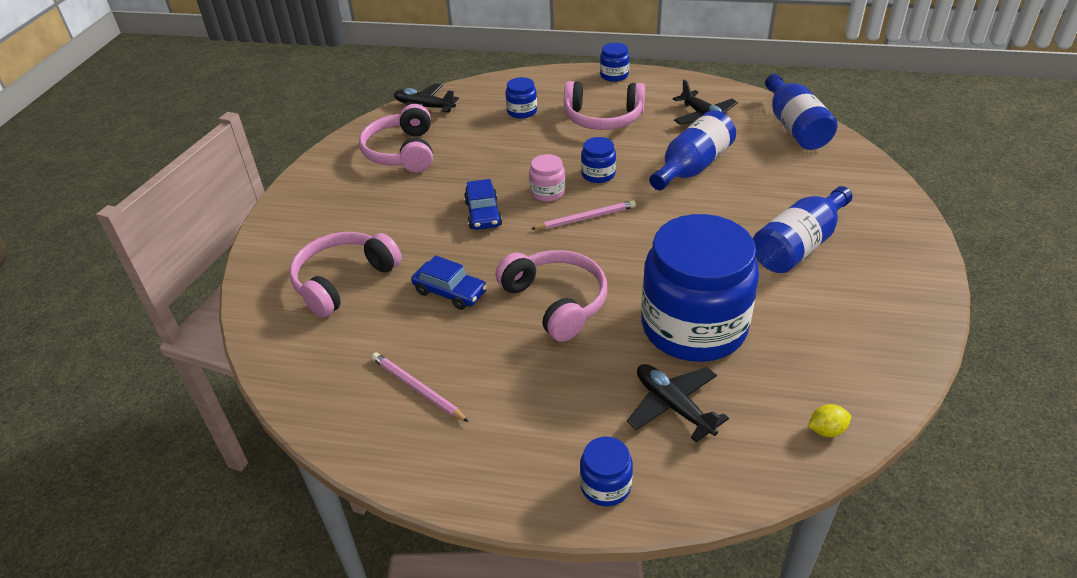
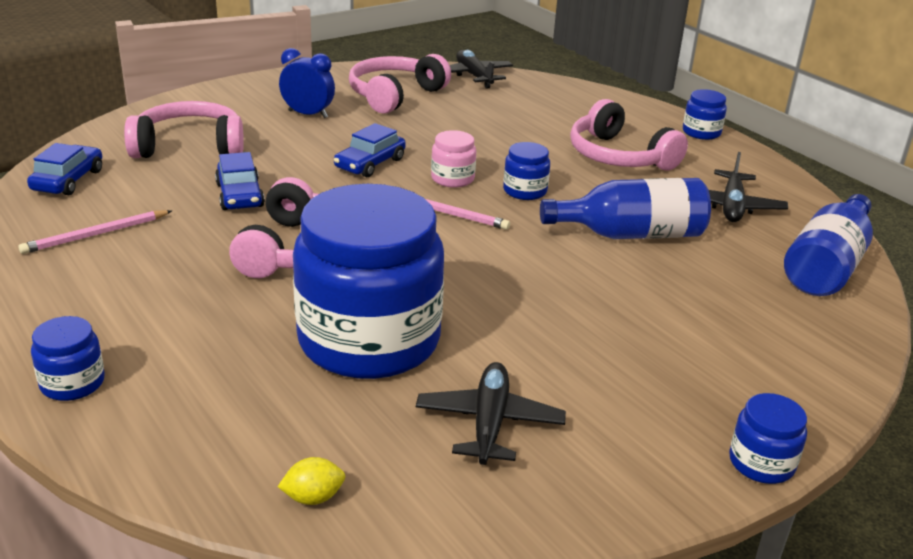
camera: 40 degrees right, 10 degrees down
pink pencil [371,352,469,422] -> pink pencil turned 120 degrees counterclockwise [18,210,172,254]
blue jar [505,77,537,119] -> blue jar moved to [729,393,807,484]
black plane [627,364,729,442] -> black plane moved to [416,362,566,465]
blue bottle [753,186,852,273] -> none
yellow lemon [808,404,851,437] -> yellow lemon turned 45 degrees counterclockwise [278,457,345,505]
none -> blue car [27,143,102,195]
none -> blue clock [279,48,335,118]

